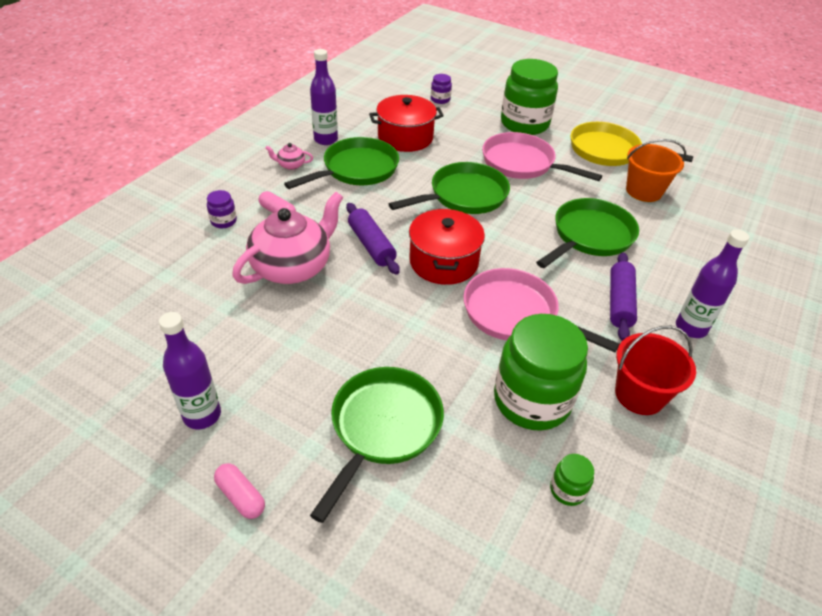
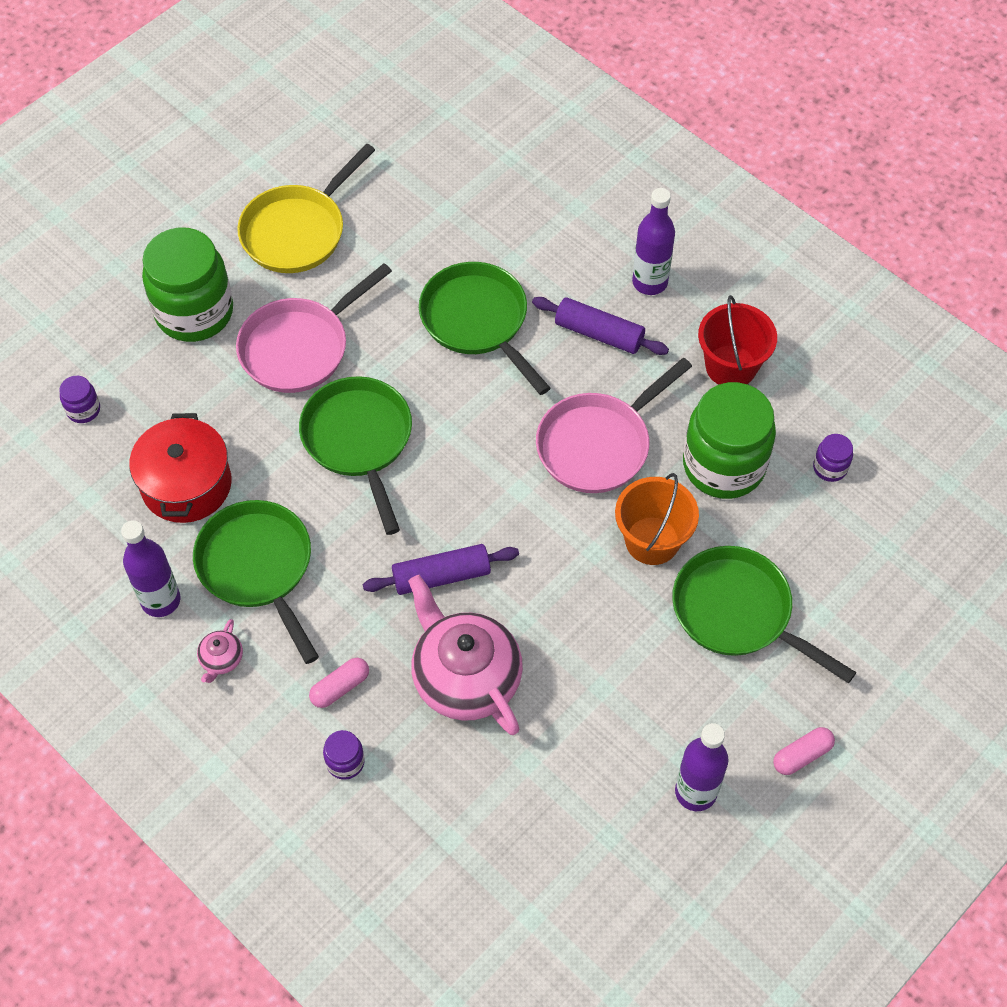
camera: 75 degrees left, 15 degrees up
red pot [409,209,485,285] -> none
green jar [550,454,594,506] -> purple jar [813,434,853,482]
orange bucket [626,139,686,202] -> orange bucket moved to [615,473,699,565]

